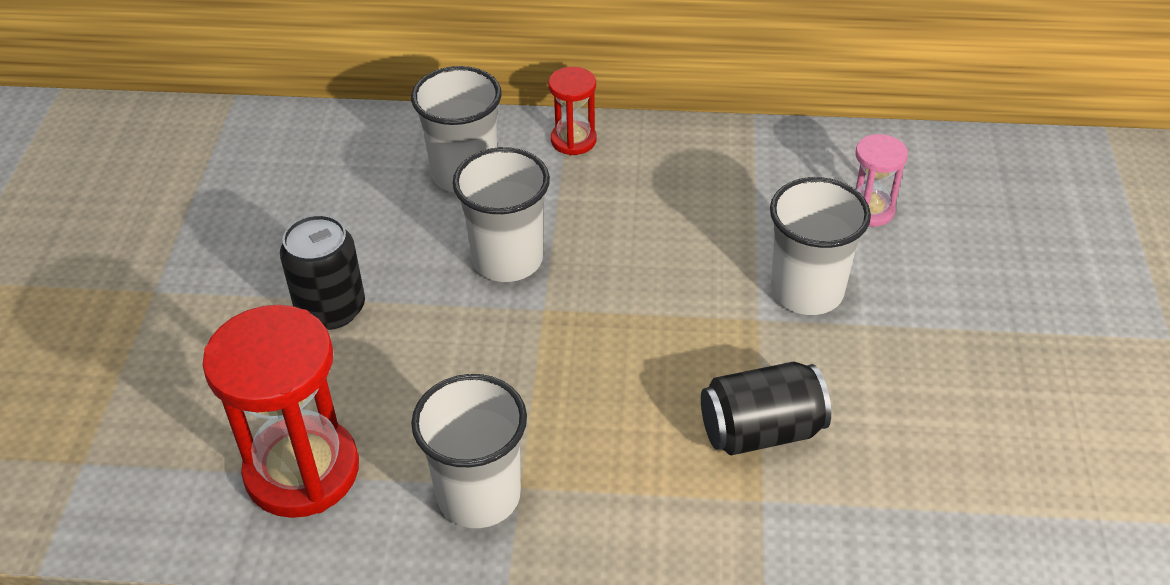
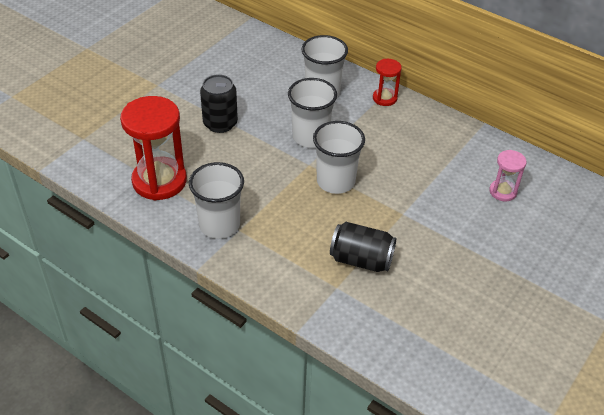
camera: 30 degrees right, 0 degrees up
white cup [770,177,871,315] -> white cup moved to [313,121,365,194]

